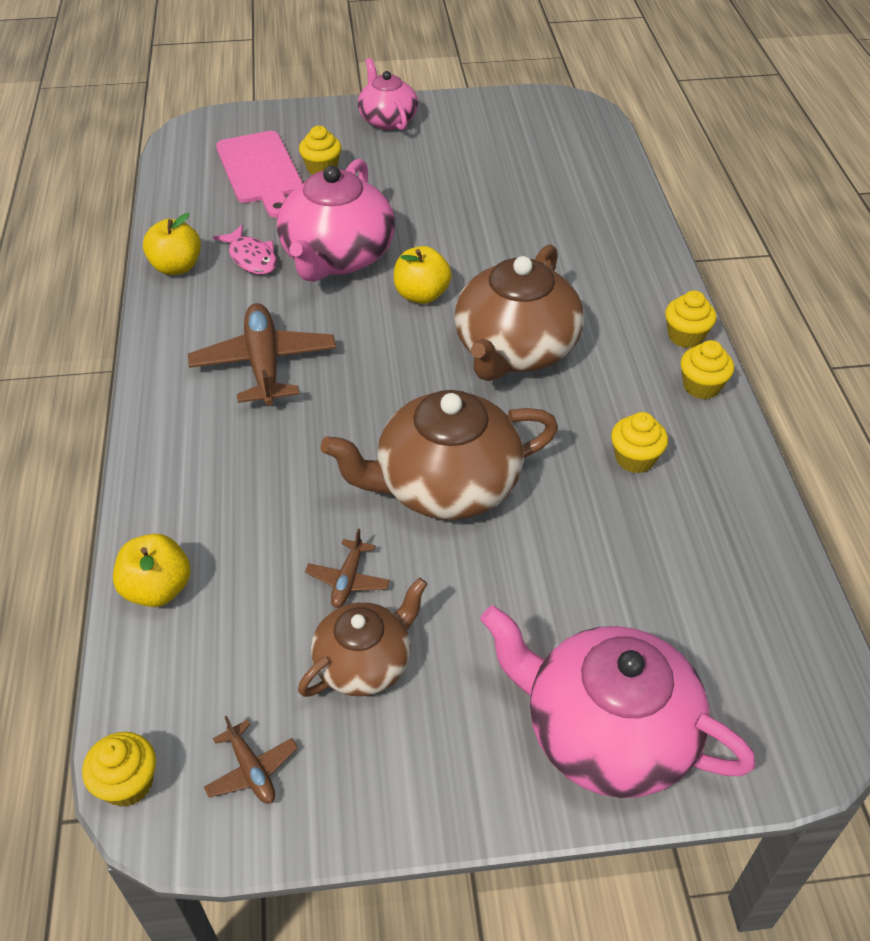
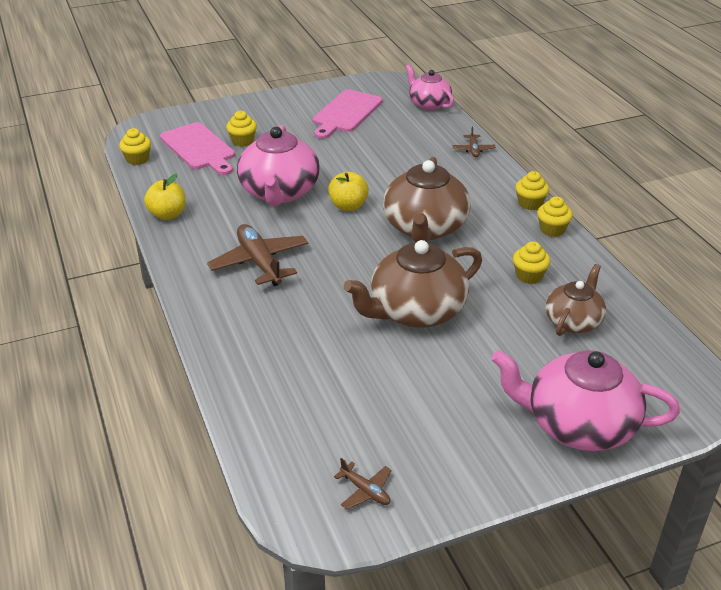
camera: 15 degrees left, 10 degrees down
yellow cupcake [82,732,156,807] -> yellow cupcake moved to [119,128,151,165]
yellow apple [113,534,191,607] -> none
pink fish [213,225,277,275] -> none
brown teapot [298,578,427,697] -> brown teapot moved to [545,264,606,336]
brown plane [305,529,390,608] -> brown plane moved to [452,126,496,157]
pink teapot [358,58,418,130] -> pink teapot moved to [406,64,454,110]
none -> pink cutting board [312,89,382,139]

